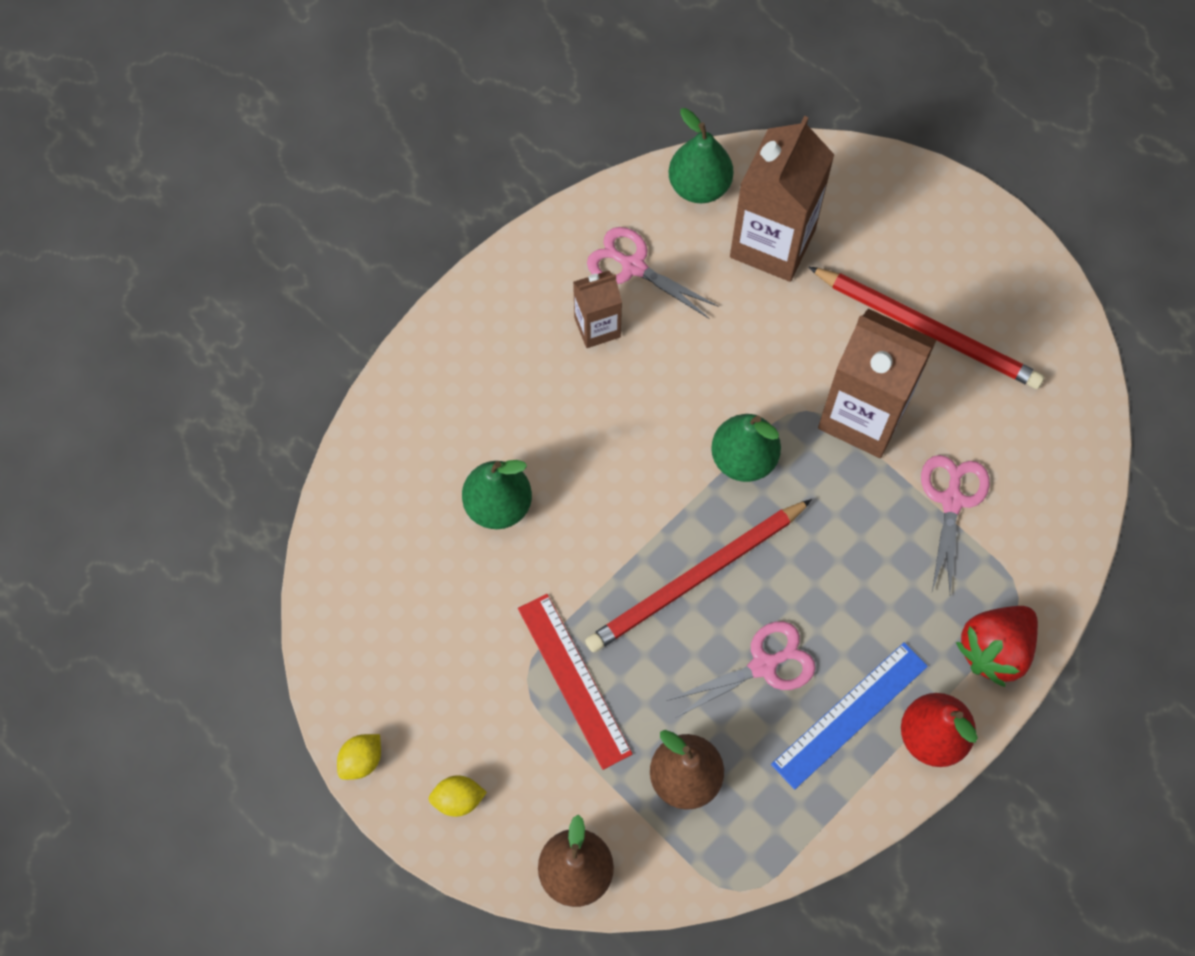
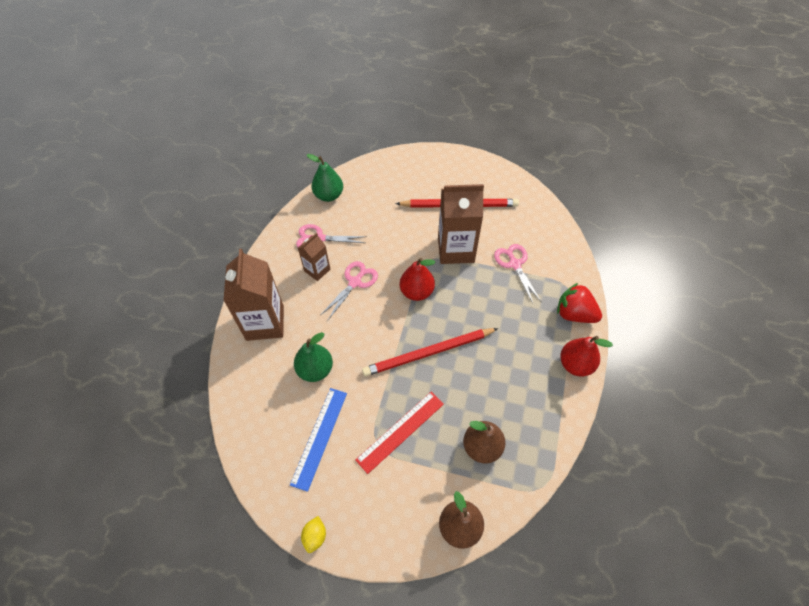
camera: 30 degrees left, 10 degrees down
yellow lemon [428,775,487,817] -> none
red ruler [518,594,633,770] -> red ruler turned 75 degrees counterclockwise [355,392,444,474]
red pencil [585,499,812,652] -> red pencil turned 45 degrees clockwise [362,328,498,376]
pink scissors [667,621,816,717] -> pink scissors moved to [321,261,378,320]
green pear [711,414,781,482] -> red pear [400,258,436,301]
brown carton [730,116,834,282] -> brown carton moved to [223,249,284,341]
blue ruler [771,642,928,790] -> blue ruler moved to [290,388,347,492]
red strawberry [956,606,1038,687] -> red strawberry turned 105 degrees clockwise [557,283,602,323]

